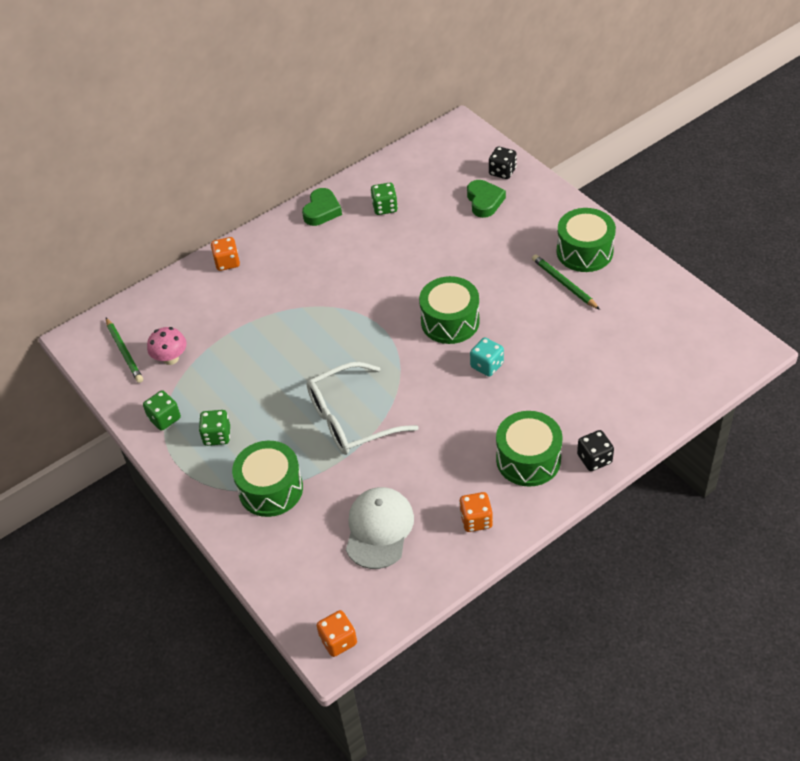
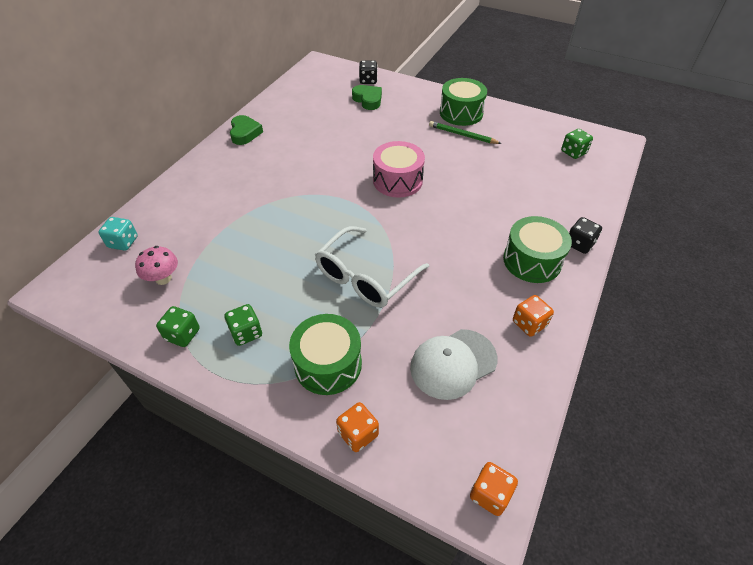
camera: 30 degrees left, 0 degrees up
green pencil [106,318,143,383] -> none
orange dice [211,237,240,271] -> orange dice moved to [336,402,379,452]
white cap [346,487,414,569] -> white cap turned 105 degrees counterclockwise [410,329,497,400]
green dice [371,183,398,215] -> green dice moved to [561,129,593,159]
green drum [419,276,480,344] -> pink drum [373,141,425,198]
turquoise dice [470,337,504,377] -> turquoise dice moved to [98,217,138,251]

